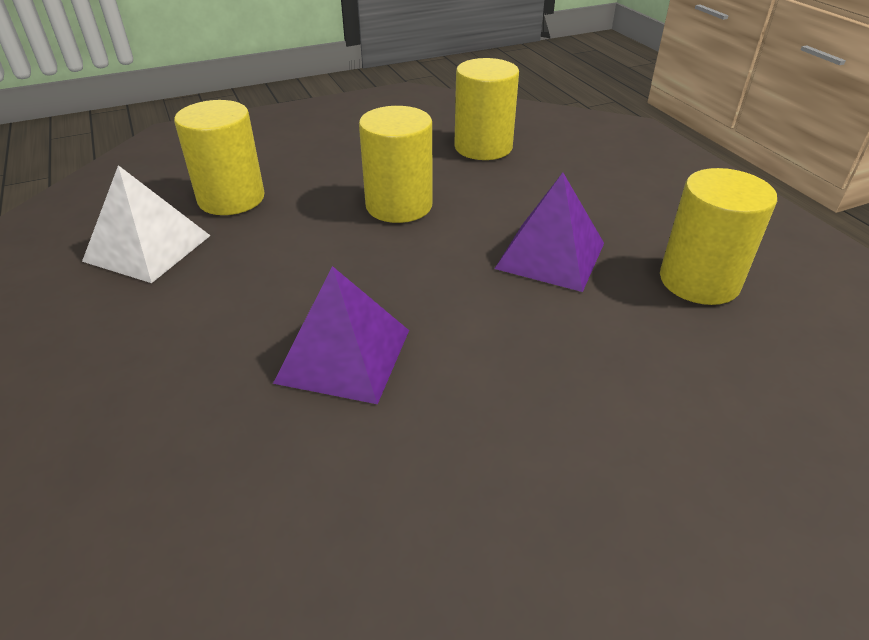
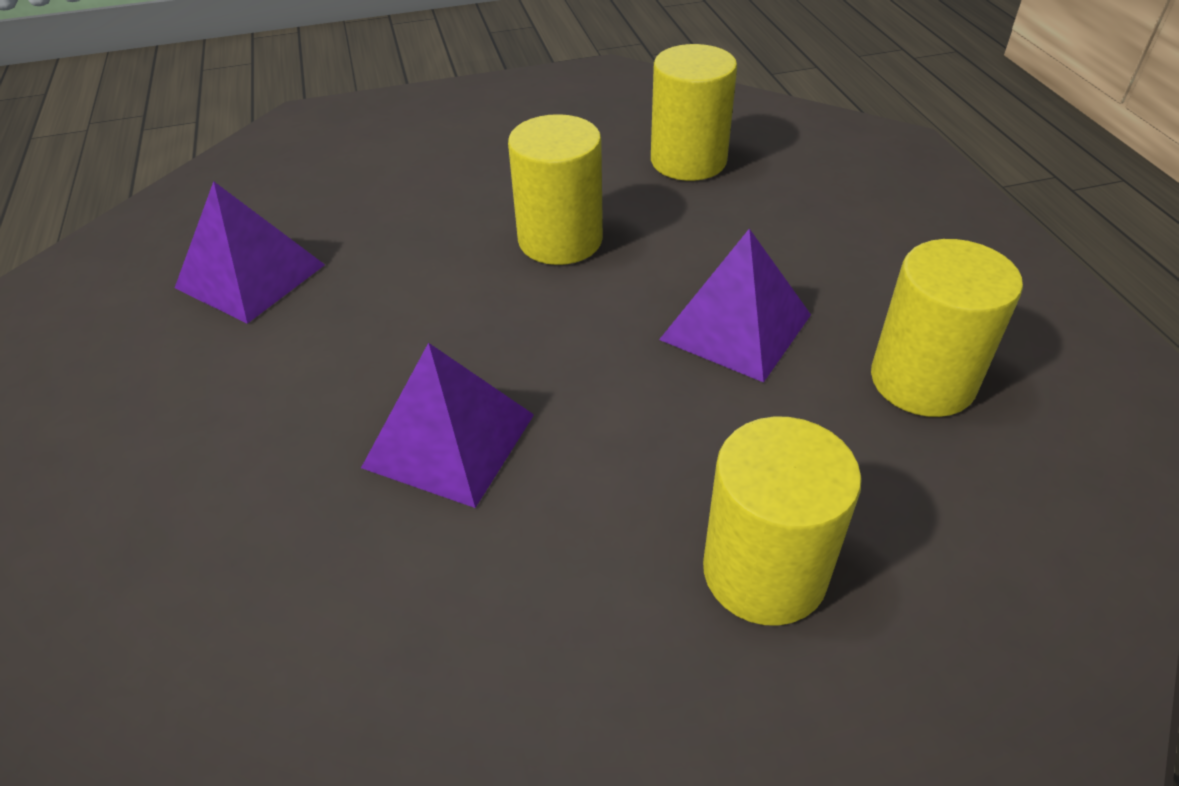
camera: 10 degrees right, 5 degrees up
white pyramid [82,165,211,283] -> purple pyramid [175,181,325,324]
yellow cylinder [174,100,265,215] -> yellow cylinder moved to [703,417,862,626]

